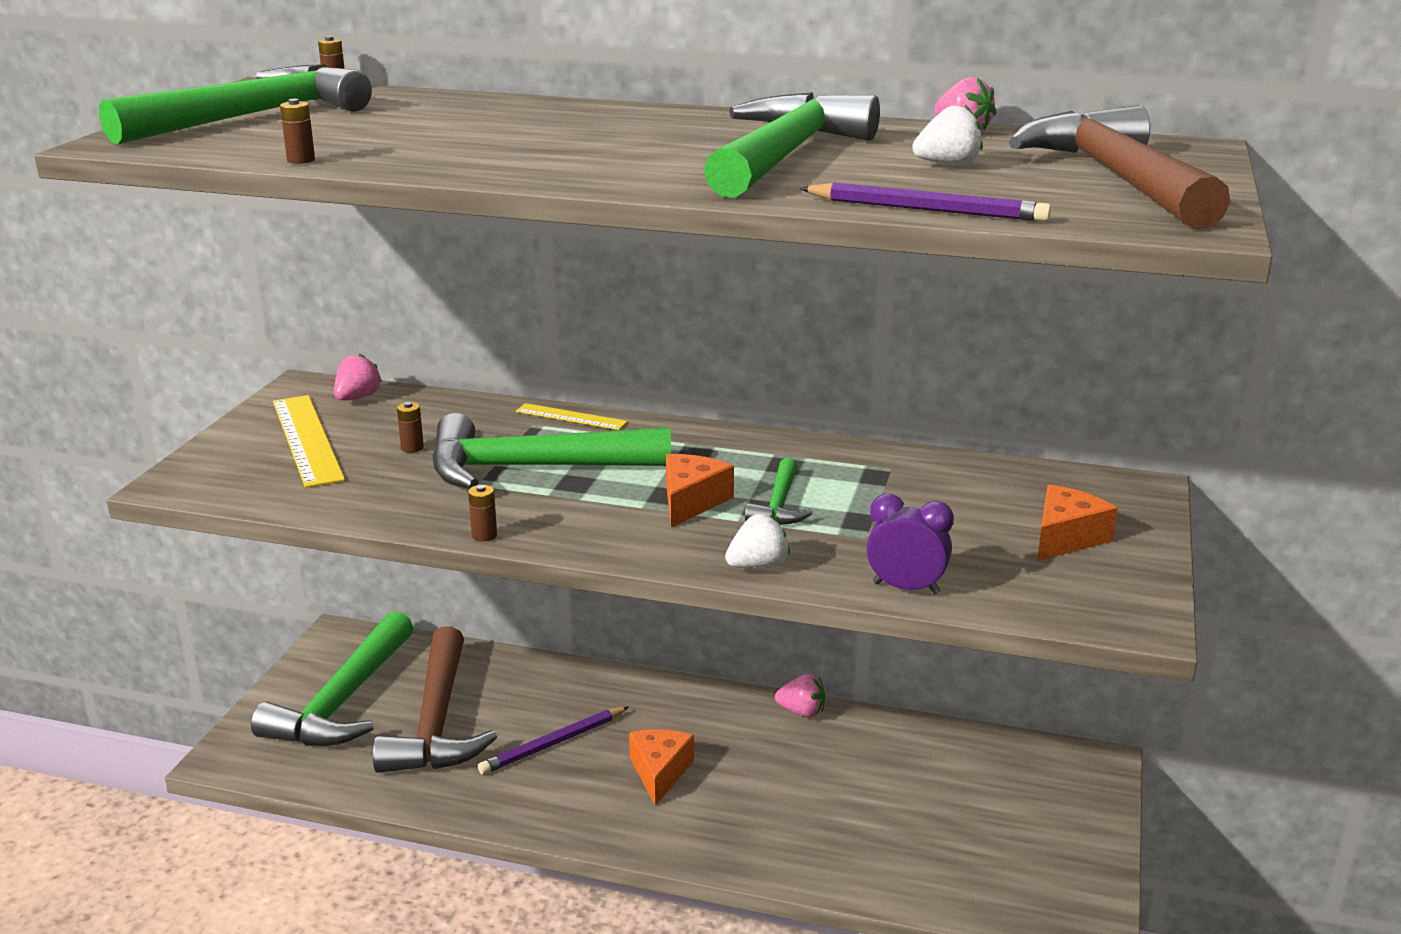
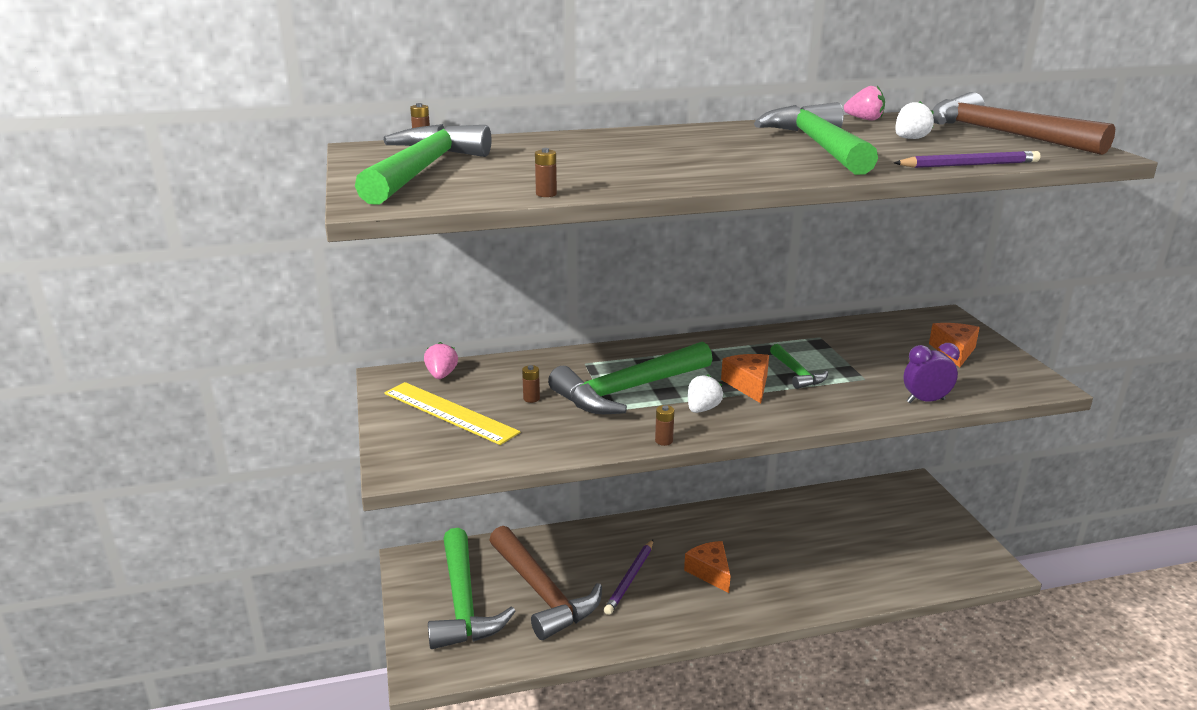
camera: 30 degrees left, 0 degrees up
yellow ruler [516,403,628,430] -> none
white strawberry [725,514,790,569] -> white strawberry moved to [688,374,723,413]
pink strawberry [775,674,825,718] -> none

